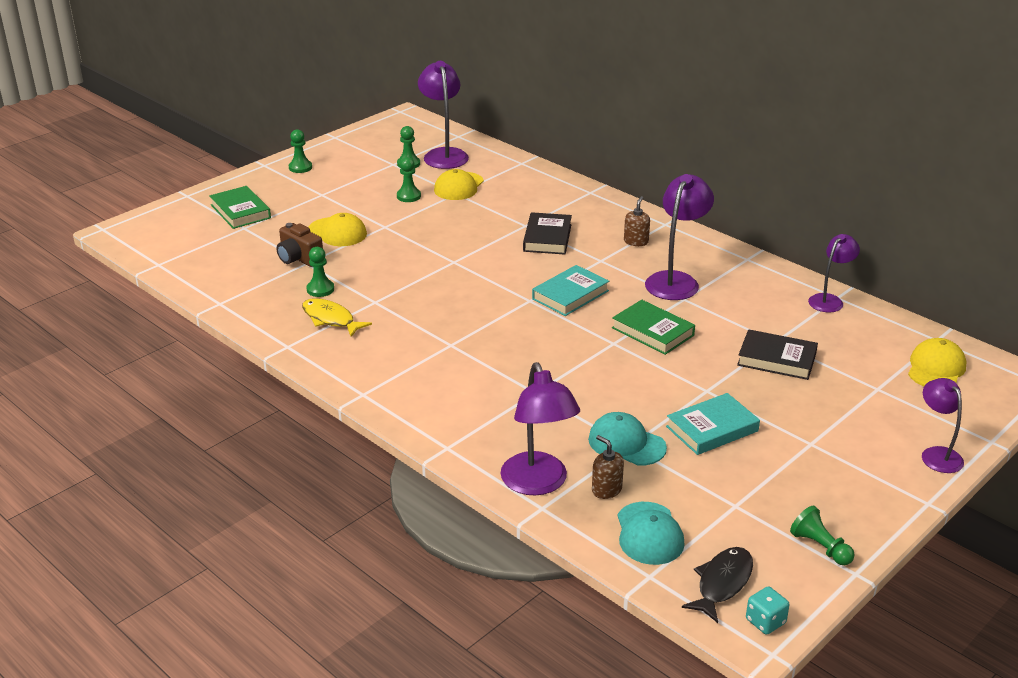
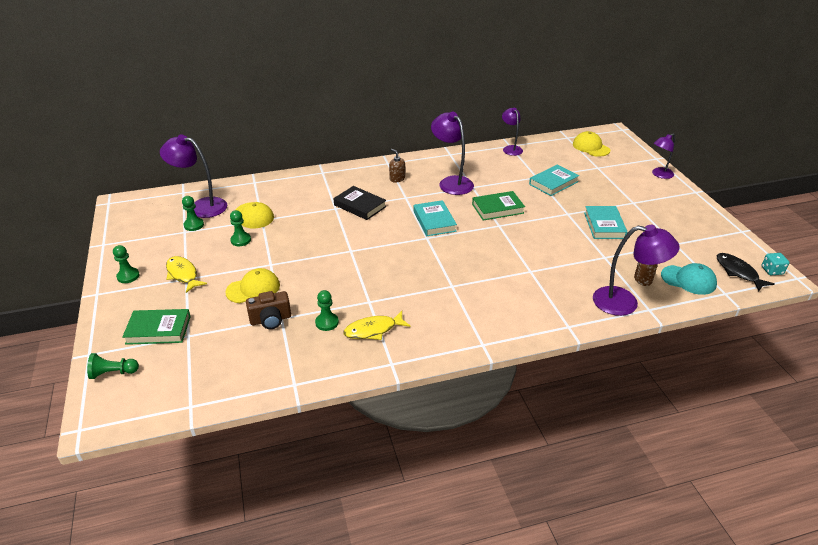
camera: 60 degrees left, 5 degrees up
turquoise cap [588,412,667,466] -> none
black book [737,329,818,380] -> turquoise book [529,164,579,196]
green pawn [790,506,855,565] -> green pawn moved to [87,353,139,379]
purple lamp [922,378,964,473] -> purple lamp turned 45 degrees counterclockwise [652,133,675,179]
none -> yellow fish [166,256,207,293]

